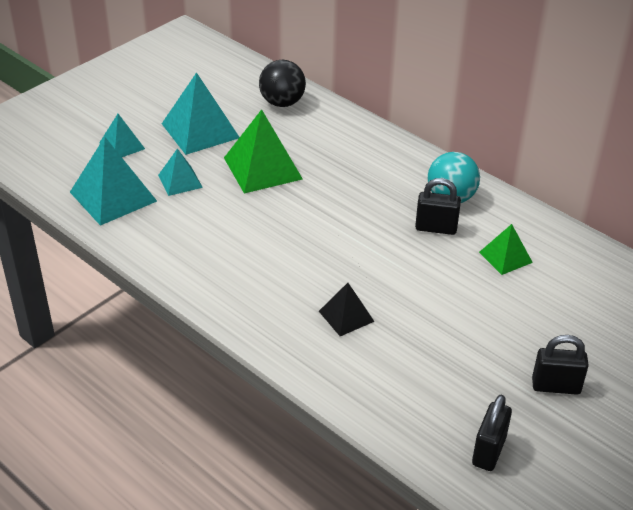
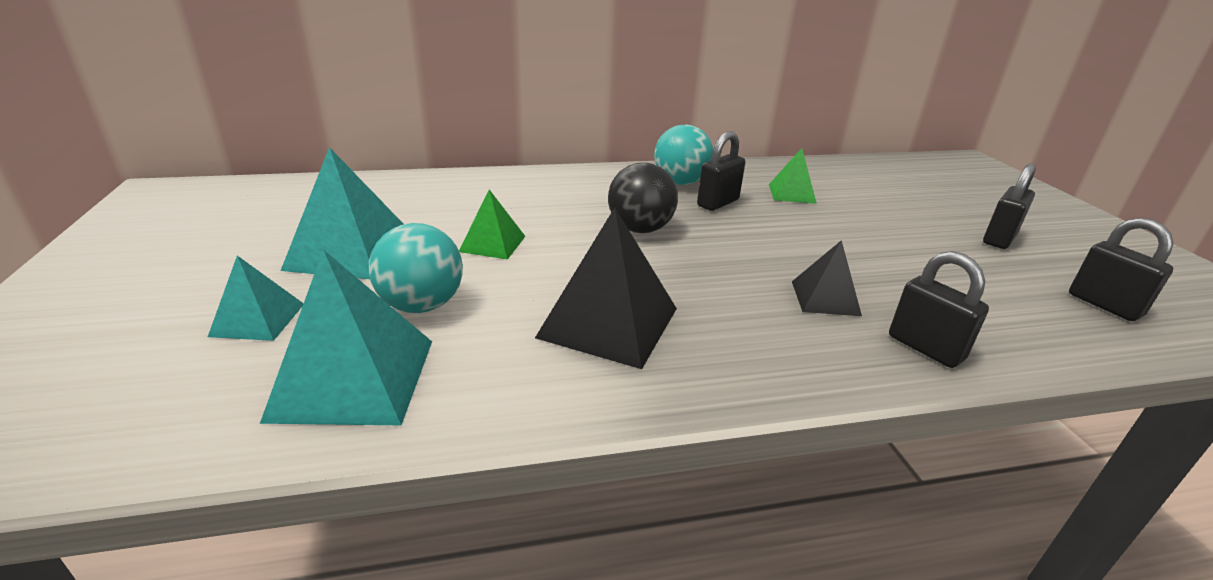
camera: 55 degrees left, 10 degrees down
turquoise pyramid [158,148,203,196] -> turquoise ball [369,223,463,313]
green pyramid [224,109,303,193] -> green pyramid [459,190,526,260], size x0.57
black ball [259,60,306,107] -> black ball moved to [608,162,678,233]
none -> black pyramid [535,207,677,369]
none -> black padlock [889,251,989,368]

